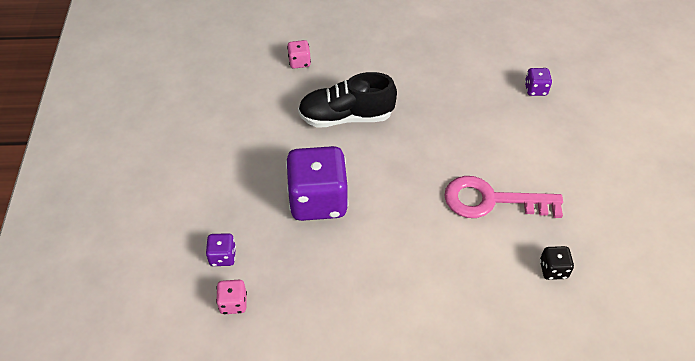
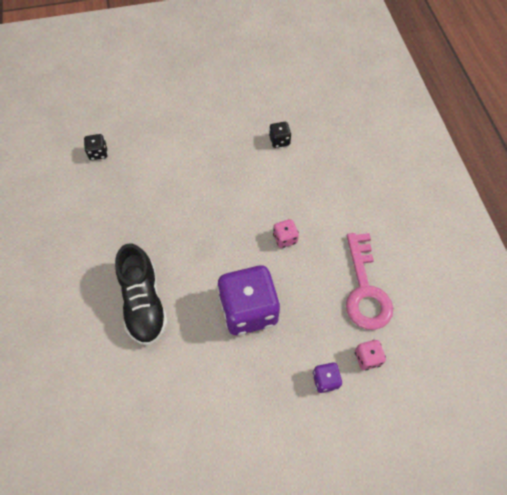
camera: 100 degrees left, 10 degrees up
pink dice [287,40,311,69] -> pink dice moved to [273,219,299,248]
pink key [444,176,563,218] -> pink key moved to [346,233,393,330]
purple dice [525,68,552,96] -> black dice [84,134,108,160]

